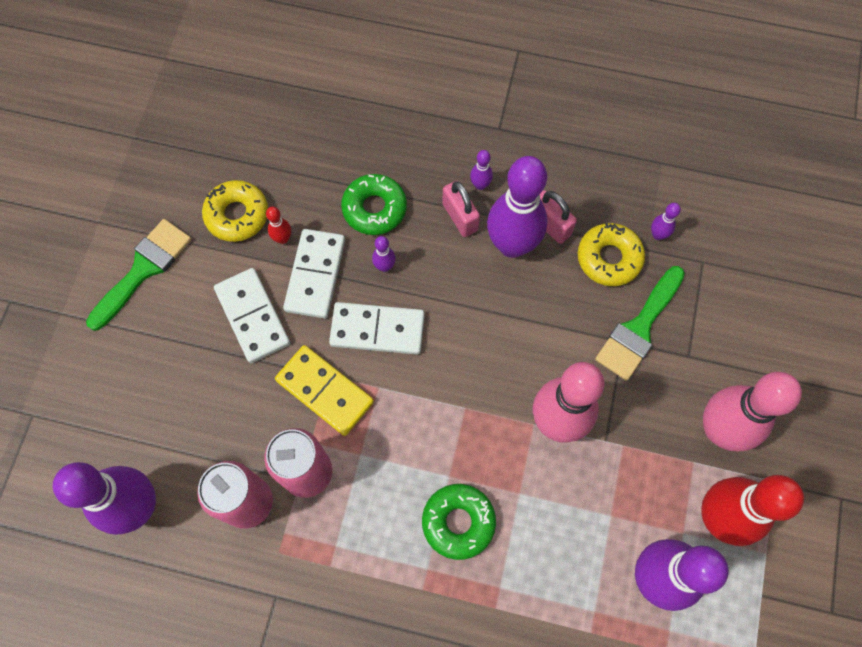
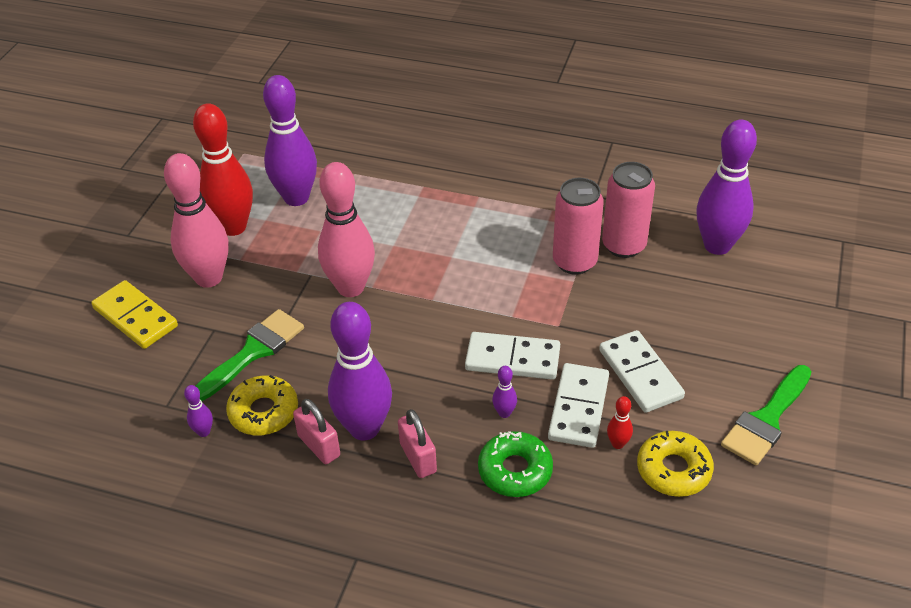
camera: 175 degrees left, 25 degrees down
yellow domino [275,345,374,436] -> yellow domino moved to [91,280,178,349]
green donut [422,484,496,560] -> none
purple bowling pin [470,150,493,190] -> none

